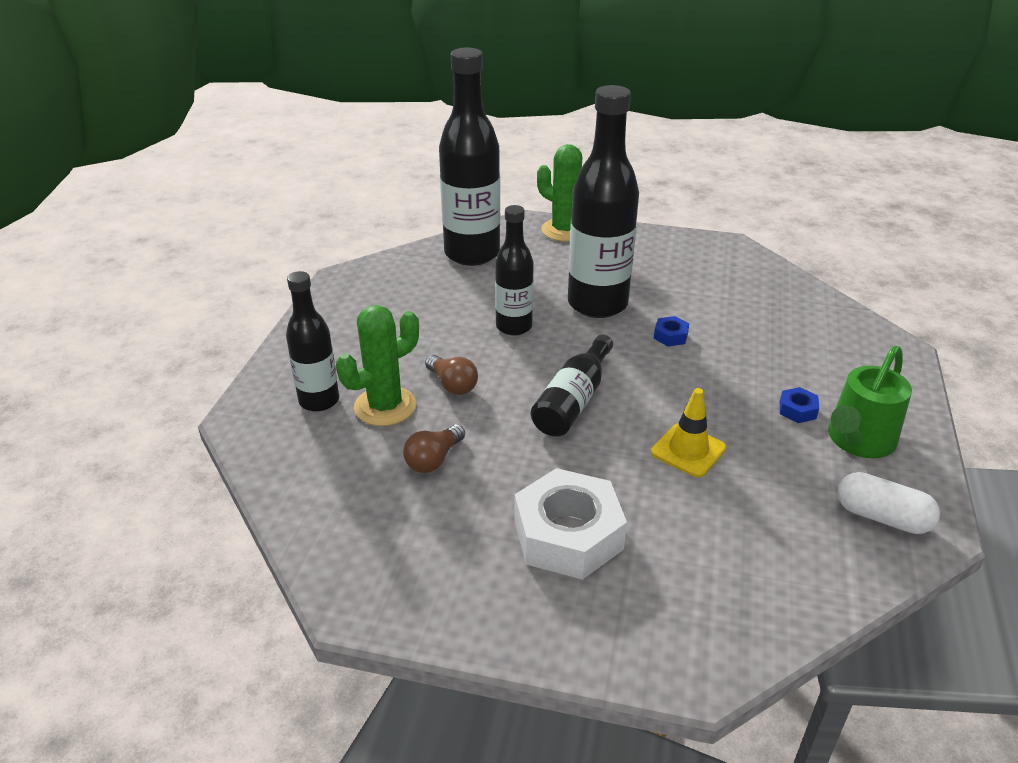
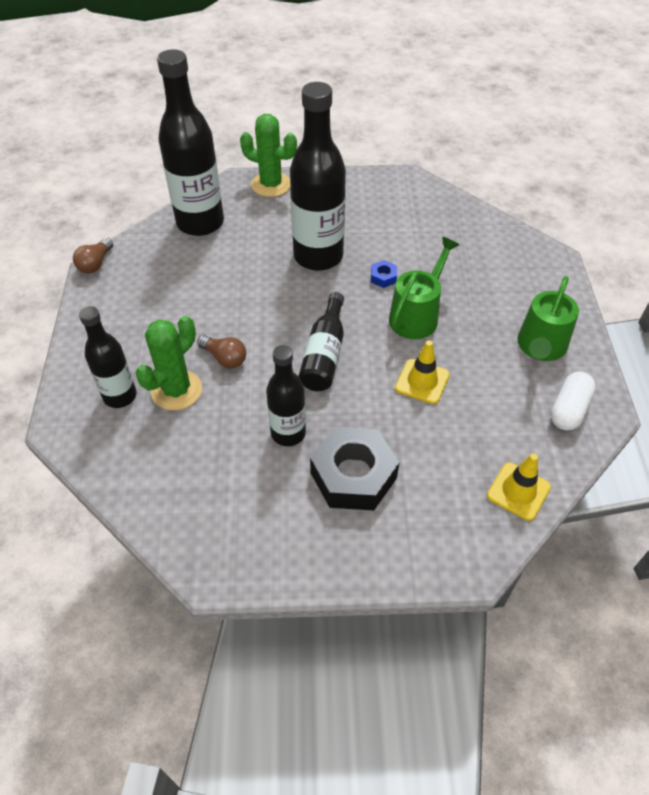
camera: 15 degrees left, 15 degrees up
brown light bulb [403,424,465,473] -> brown light bulb moved to [73,238,113,274]
black bottle [495,205,534,336] -> black bottle moved to [266,345,306,446]
white nut [514,468,627,580] -> black nut [310,427,399,511]
blue nut [780,387,819,423] -> none
white capsule [837,472,940,534] -> white capsule turned 75 degrees counterclockwise [551,372,596,430]
none -> green watering can [389,237,459,339]
none -> yellow traffic cone [487,453,551,521]

